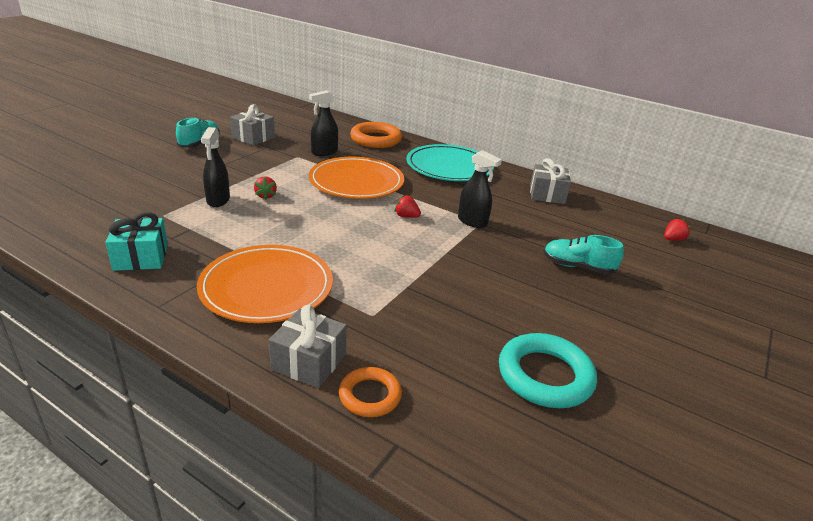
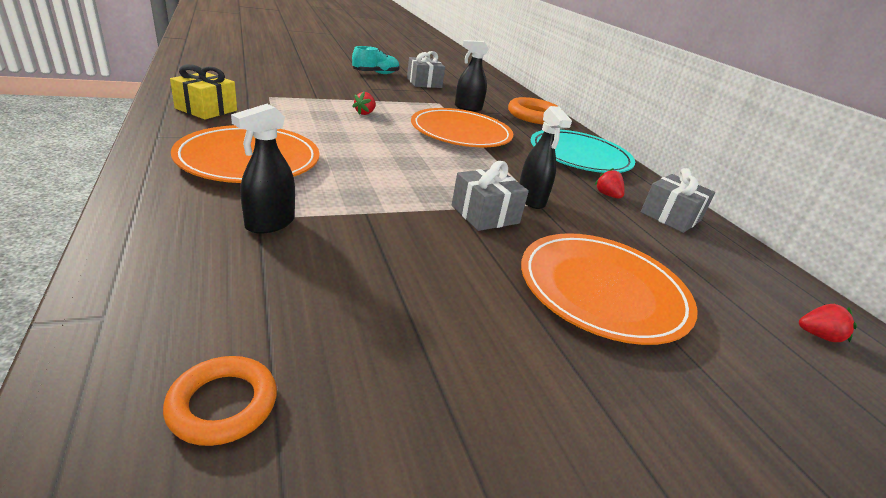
camera: 35 degrees right, 0 degrees up
turquoise gift [105,212,168,271] -> yellow gift [170,64,237,120]
black spray bottle [201,127,230,207] -> black spray bottle moved to [231,104,295,234]
grey gift [269,305,347,388] -> grey gift moved to [452,161,529,231]
orange ring [339,367,402,417] -> orange ring moved to [163,356,277,446]
red strawberry [395,195,421,218] -> red strawberry moved to [594,168,625,198]
turquoise ring [499,333,597,408] -> none
turquoise shoe [543,235,624,274] -> orange plate [521,233,698,345]

